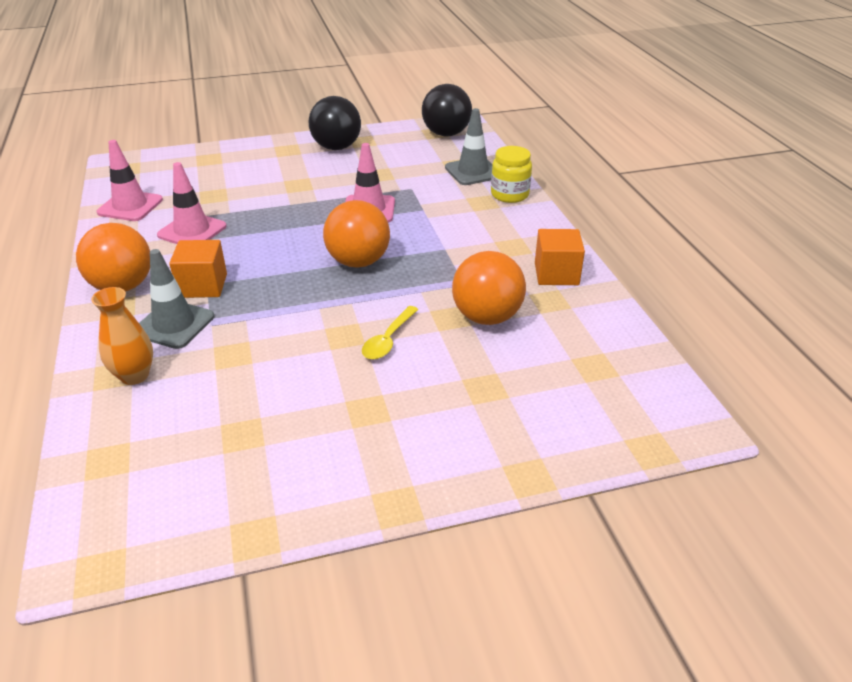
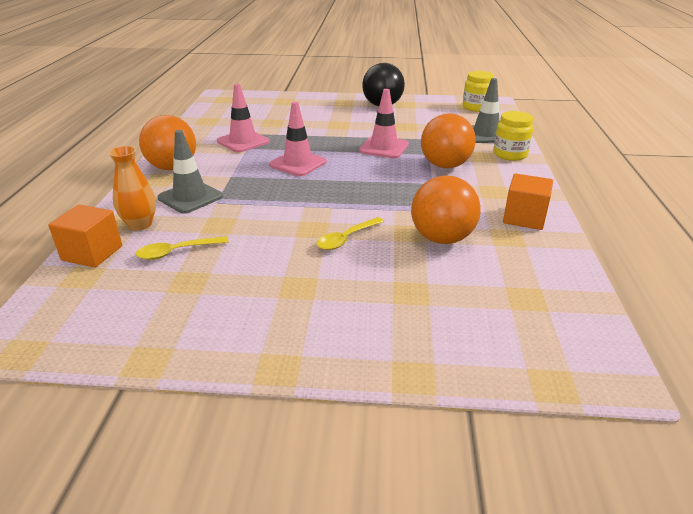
camera: 20 degrees right, 5 degrees down
pink traffic cone [97,140,163,221] -> pink traffic cone moved to [269,102,327,176]
orange cube [169,240,227,298] -> orange cube moved to [48,204,122,268]
orange ball [323,200,390,268] -> orange ball moved to [421,113,476,168]
black ball [422,84,472,136] -> yellow jar [463,71,494,112]
none -> yellow spoon [136,236,228,260]

